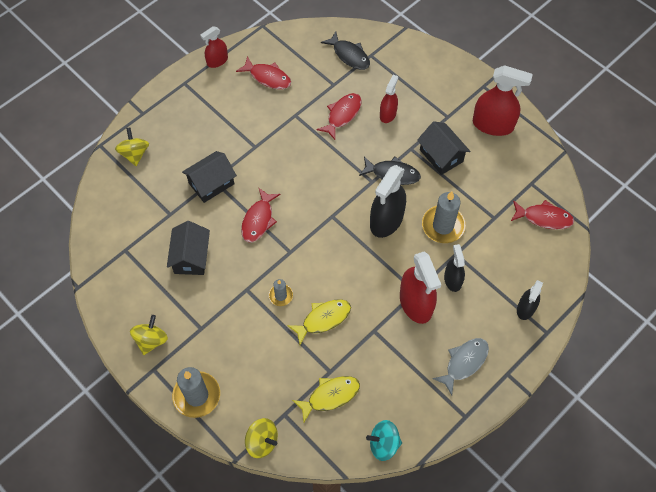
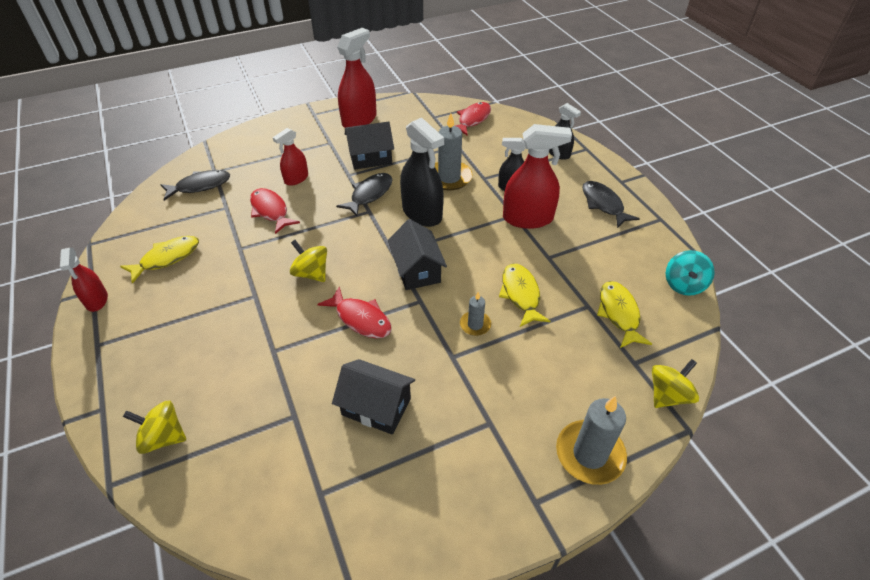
camera: 70 degrees left, 15 degrees down
yellow spinning top [130,315,168,355] -> yellow spinning top moved to [290,240,327,282]
black house [182,151,237,203] -> black house moved to [388,219,447,290]
red fish [236,57,291,89] -> yellow fish [120,236,199,284]
red spray bottle [380,75,398,123] -> red spray bottle turned 90 degrees counterclockwise [273,128,308,186]
grey fish [432,338,489,395] -> black fish [582,181,640,228]

